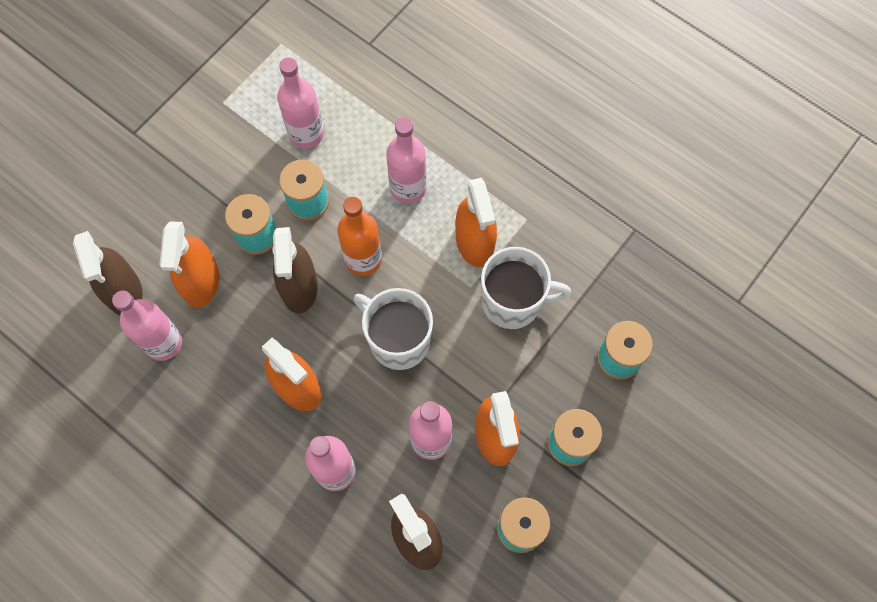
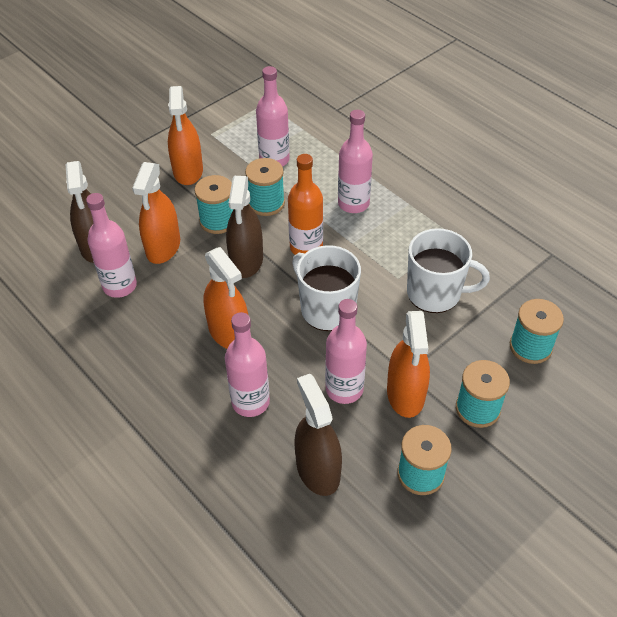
camera: 10 degrees right, 20 degrees down
orange spray bottle [455,178,497,267] -> orange spray bottle moved to [168,86,203,185]

